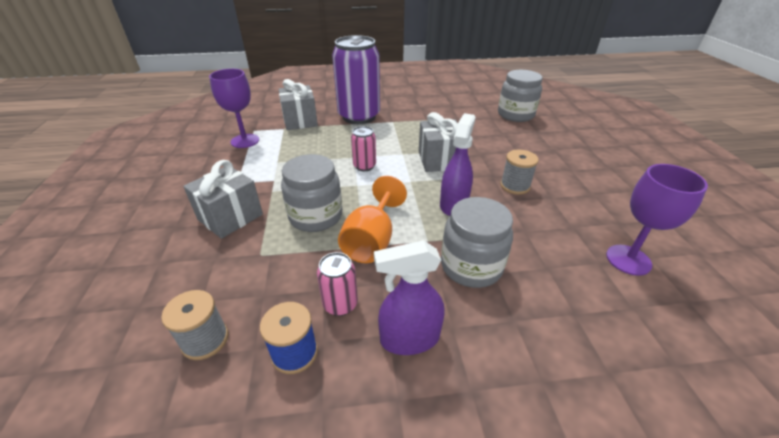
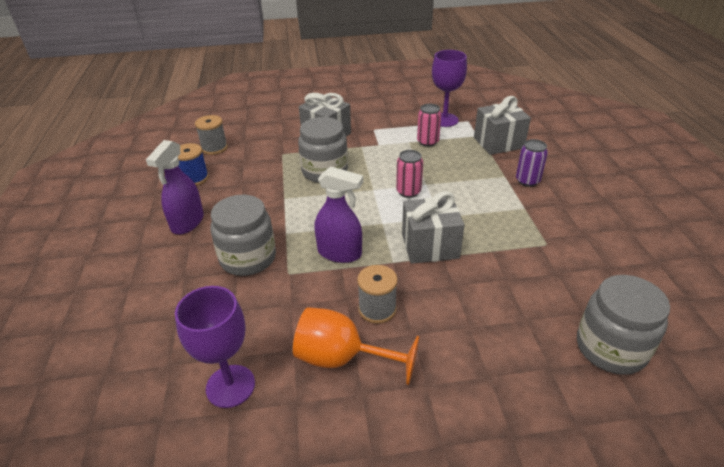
camera: 90 degrees right, 0 degrees up
pink can [317,252,358,316] -> pink can moved to [417,104,441,147]
purple can [332,35,380,124] -> purple can [516,139,548,187], size x0.45
orange goblet [338,176,407,263] -> orange goblet moved to [293,307,420,385]
purple spray bottle [374,240,445,355] -> purple spray bottle turned 150 degrees counterclockwise [146,140,204,234]

